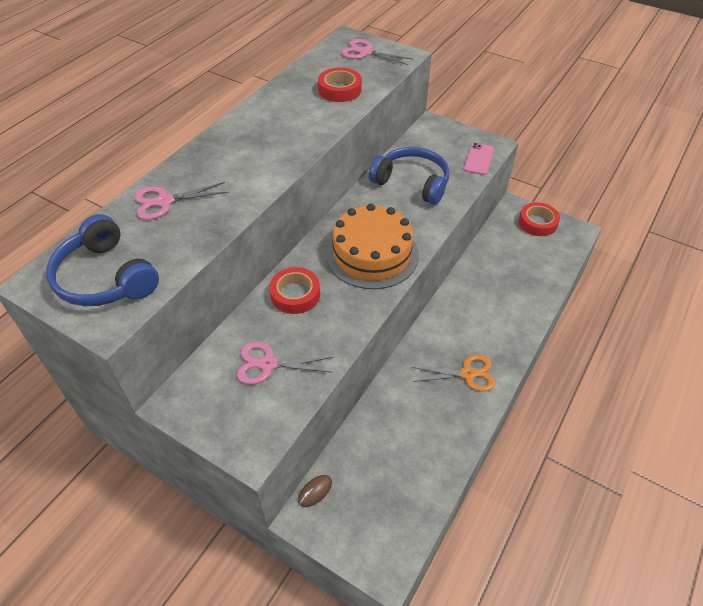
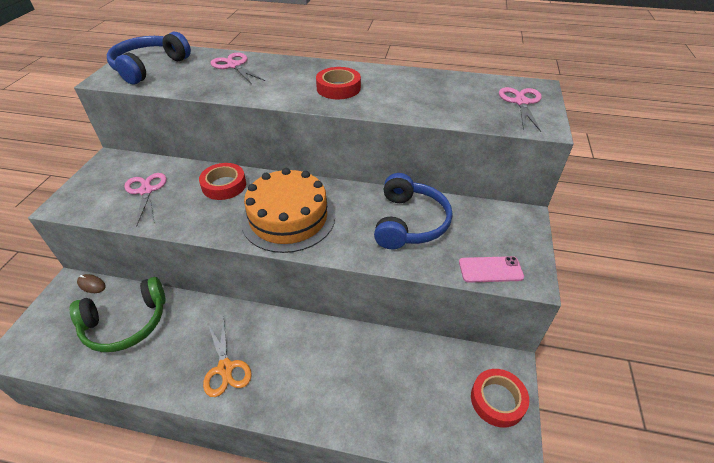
camera: 70 degrees right, 5 degrees down
red tape [318,67,362,102] -> red tape moved to [316,67,361,99]
none -> green headphones [70,277,166,352]

